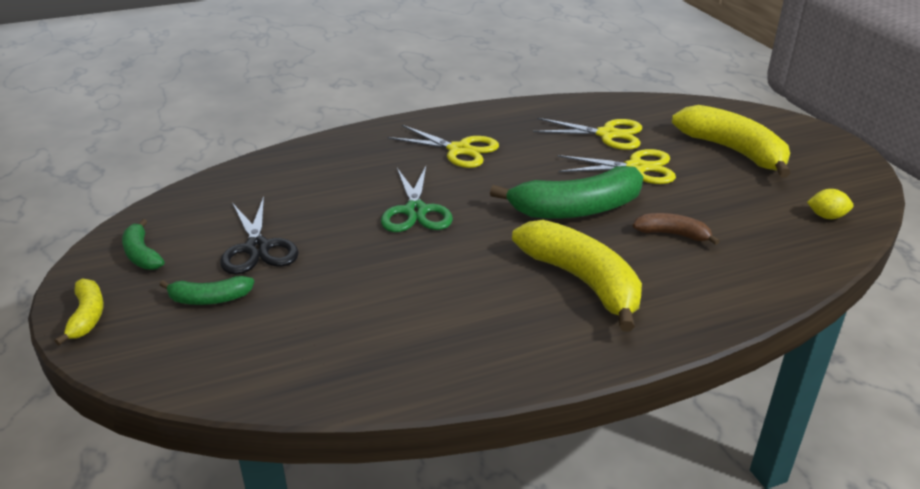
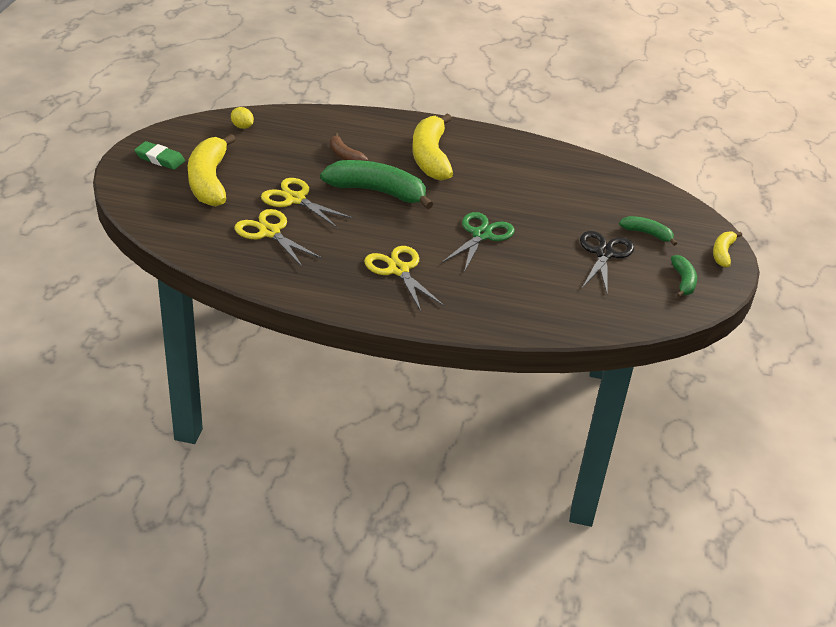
camera: 150 degrees left, 5 degrees up
none -> green eraser [134,141,185,170]

